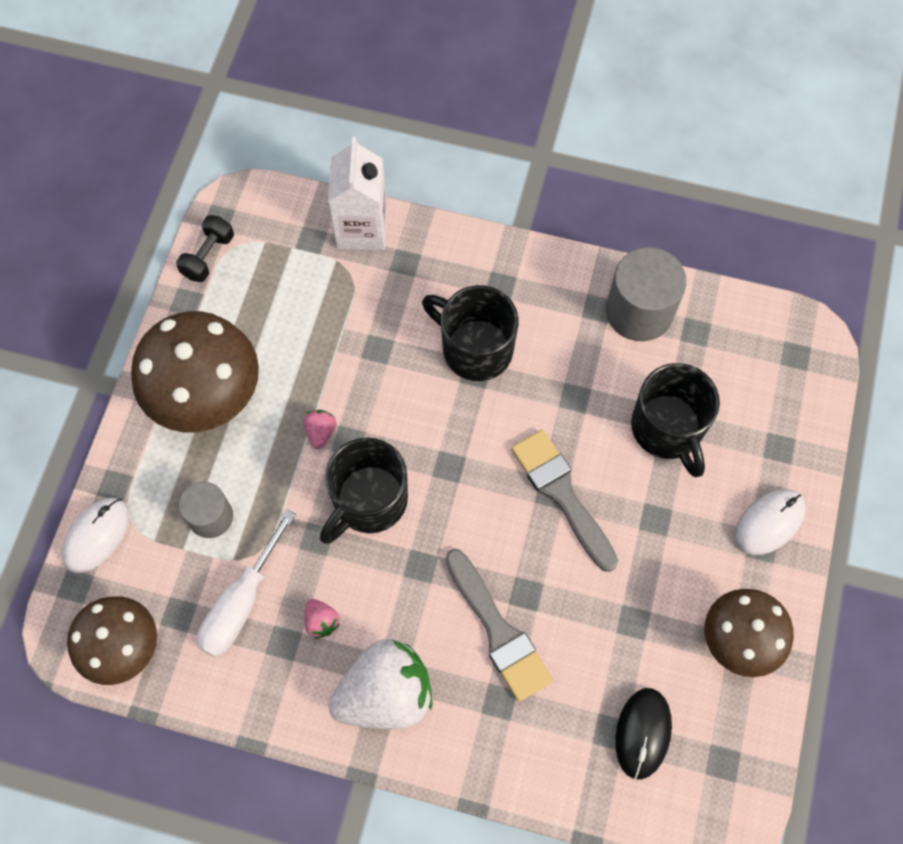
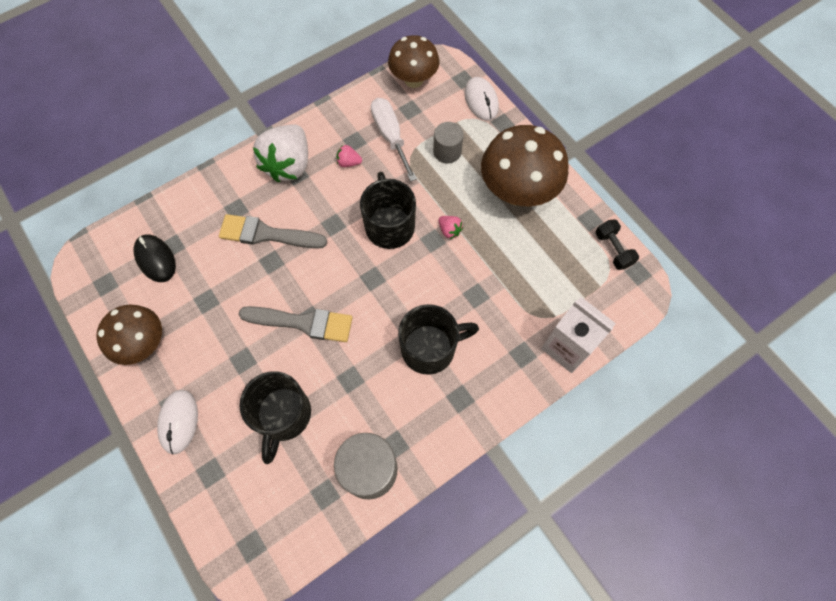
camera: 130 degrees right, 0 degrees up
black mug [631,363,720,477] -> black mug turned 105 degrees counterclockwise [239,371,311,464]

